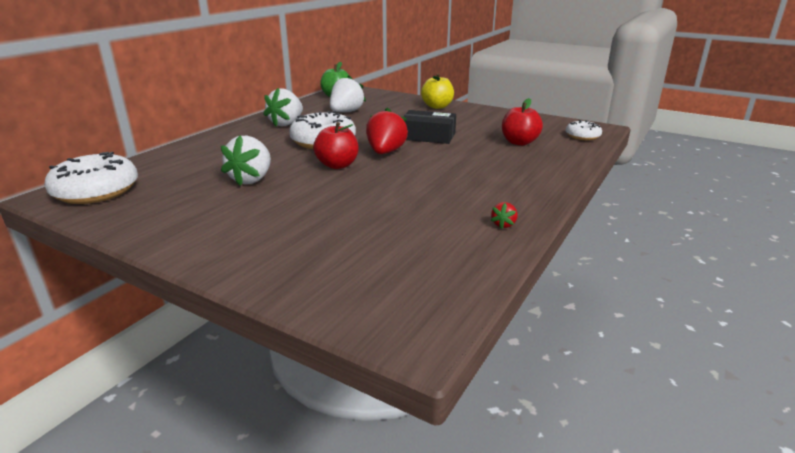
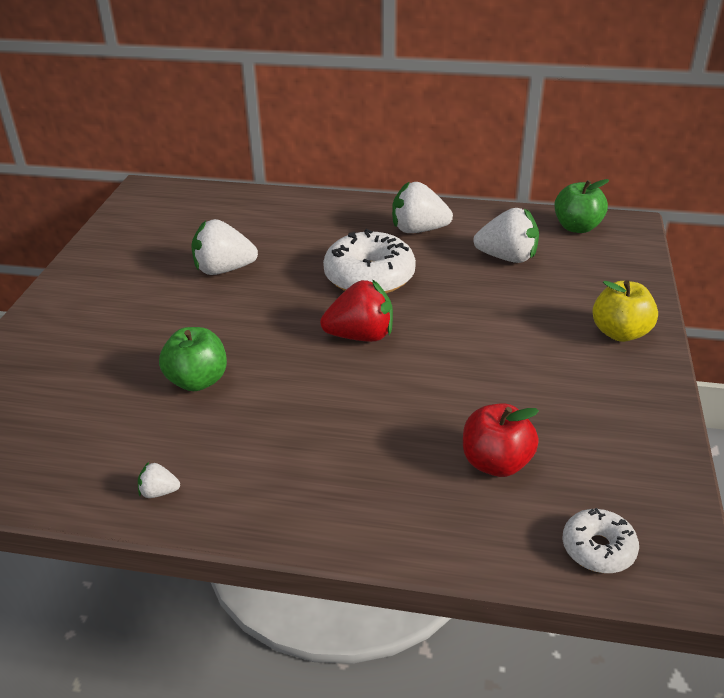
camera: 70 degrees right, 10 degrees up
white donut [44,152,138,204] -> none
red apple [313,122,359,169] -> none
black box [403,110,456,144] -> none
red strawberry [491,202,517,229] -> white strawberry [138,462,180,498]
none -> green apple [159,327,227,391]

